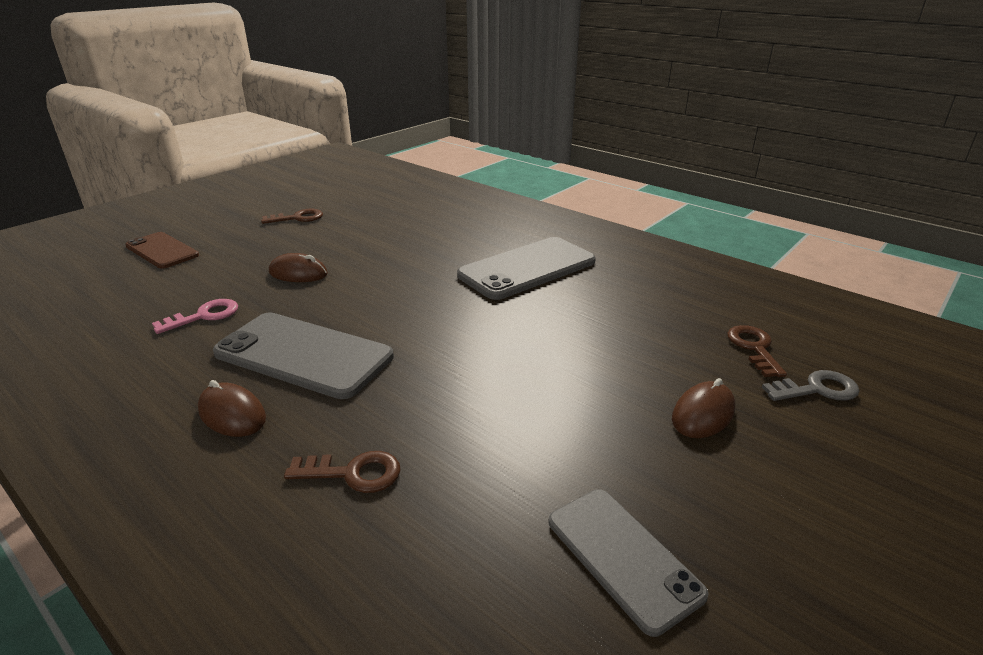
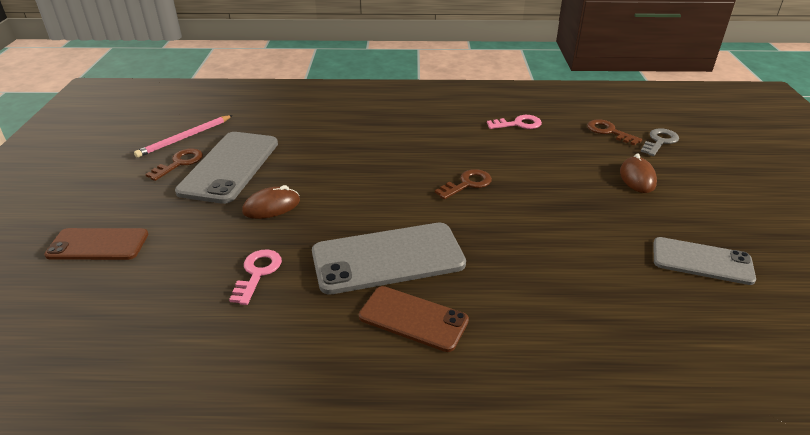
camera: 40 degrees left, 5 degrees up
brown mouse [198,380,266,437] -> brown phone [359,286,469,352]
brown key [284,451,401,493] -> brown key moved to [435,169,492,199]
grey phone [457,237,596,300] -> grey phone moved to [175,132,278,204]
none -> pink pencil [134,115,233,158]
none -> pink key [487,115,542,129]

